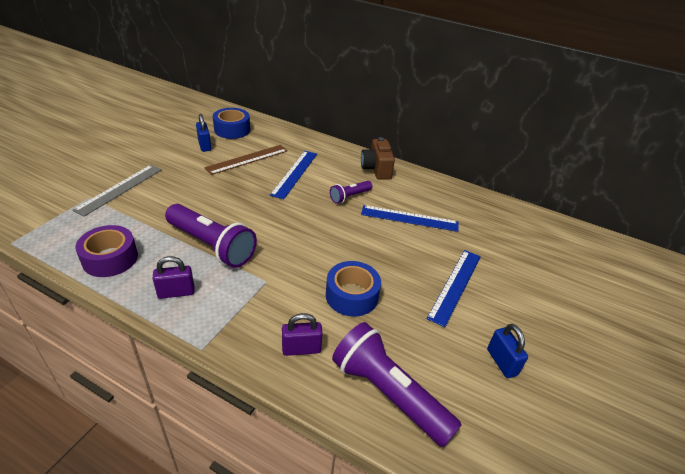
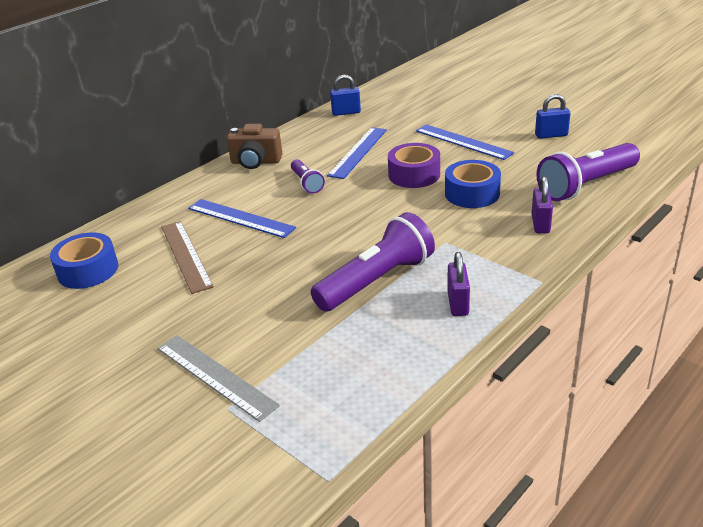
camera: 70 degrees left, 5 degrees down
purple tape [75,225,138,277] -> purple tape moved to [388,143,440,188]
blue padlock [196,114,211,152] -> blue padlock moved to [330,75,361,116]

